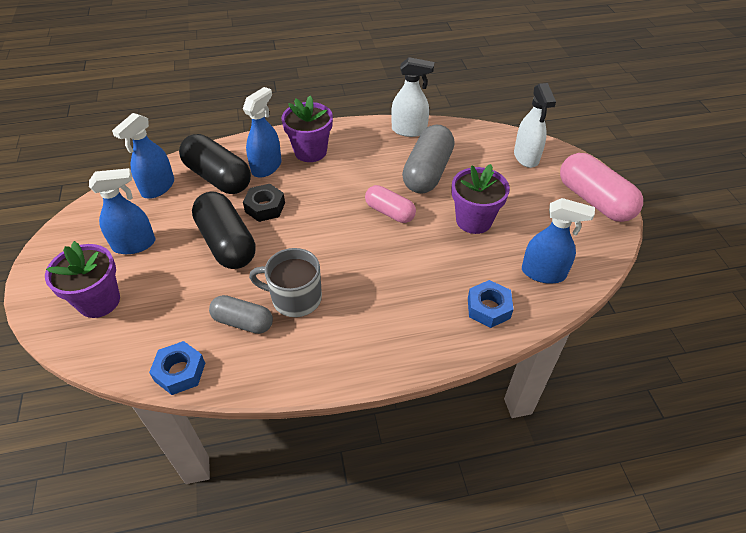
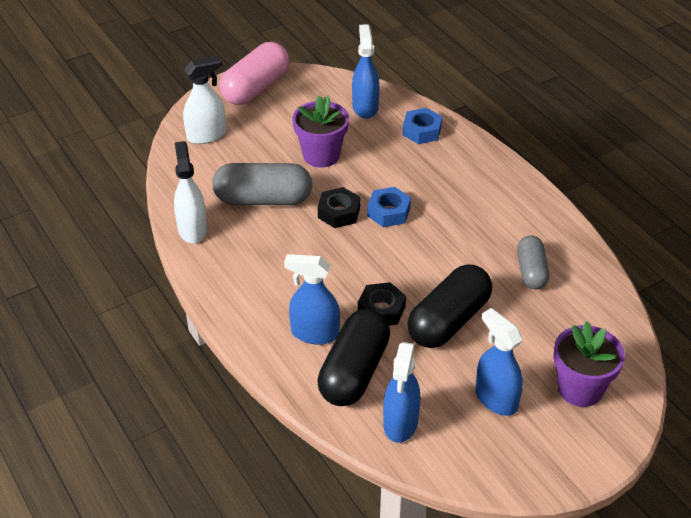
camera: 110 degrees left, 5 degrees down
blue spray bottle [112,113,174,199] -> blue spray bottle turned 90 degrees clockwise [383,342,421,443]
blue nut [149,341,205,395] -> blue nut moved to [367,187,411,227]
grey mug [249,248,322,317] -> none
purple flower pot [281,96,333,162] -> none
pink capsule [365,185,416,223] -> black nut [318,187,360,228]

